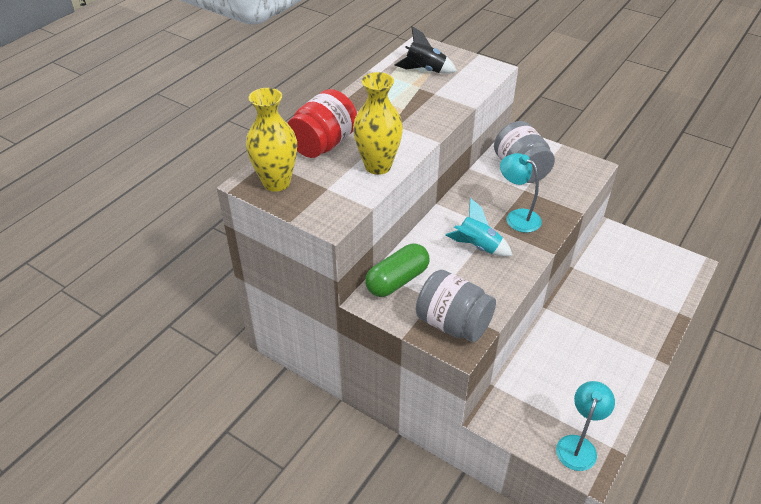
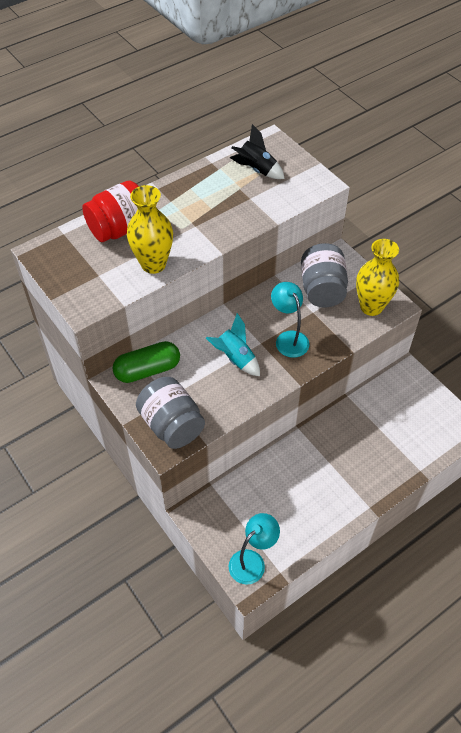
camera: 20 degrees right, 10 degrees up
yellow vase [246,88,297,192] -> yellow vase moved to [356,239,399,316]

